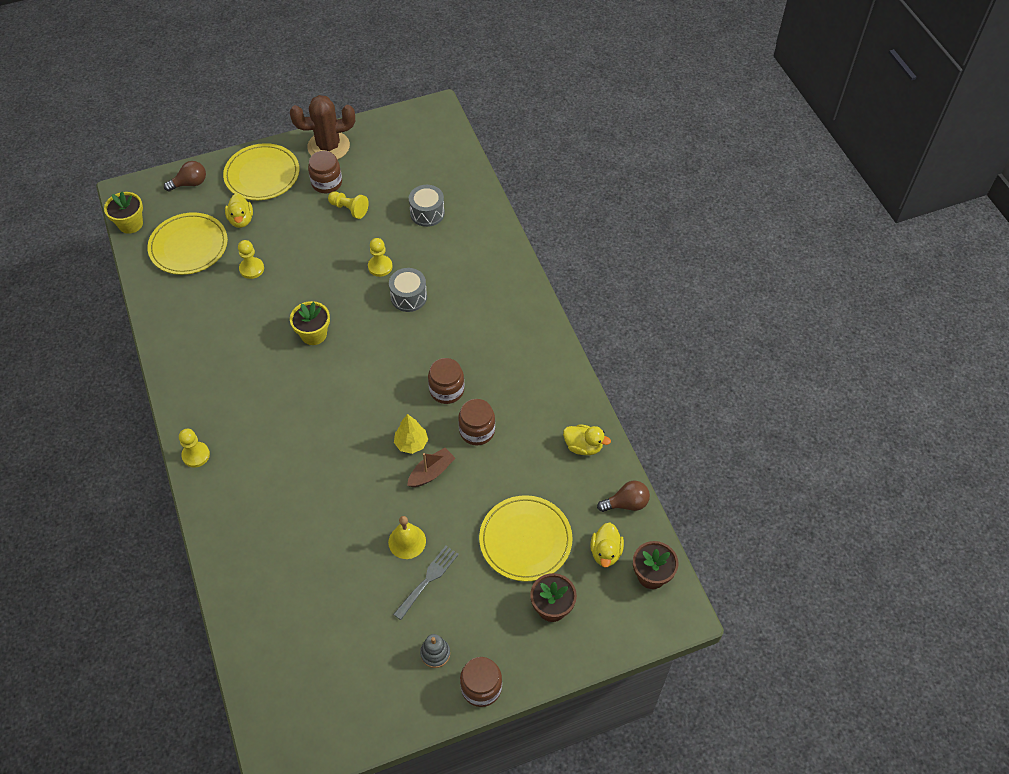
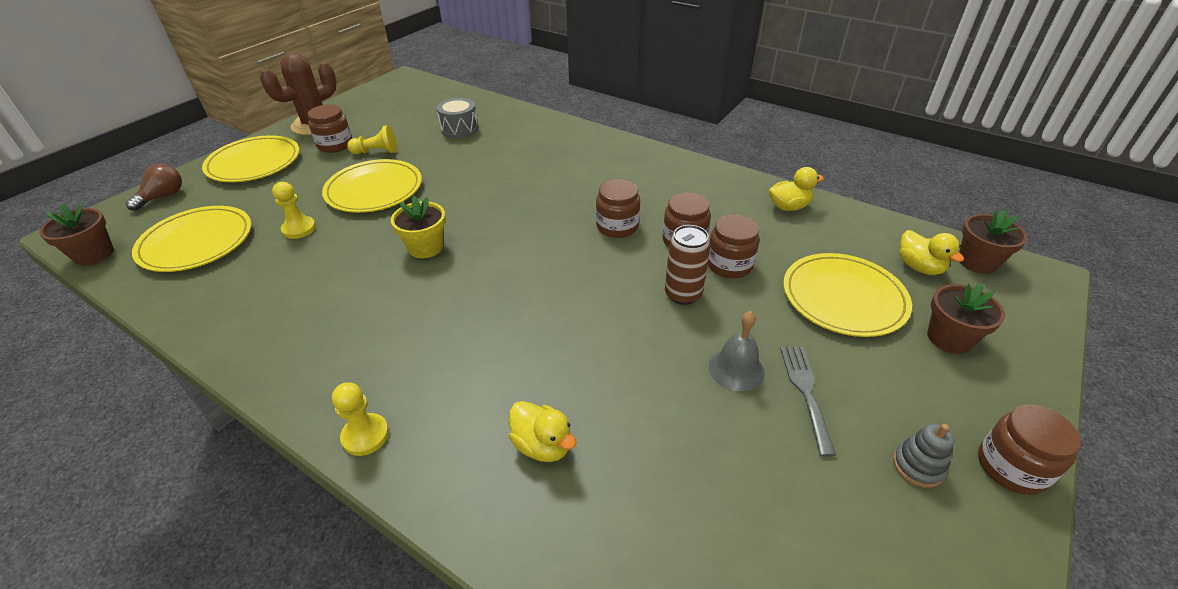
camera: 35 degrees left, 15 degrees down
yellow flower pot [104,192,143,234] -> brown flower pot [39,204,114,265]
yellow duck [225,194,253,228] -> yellow duck moved to [509,401,577,462]
yellow pawn [368,238,393,277] -> none
yellow bell [388,516,426,559] -> grey bell [709,311,765,391]
grey drum [389,268,427,312] -> none
yellow tree [394,414,428,454] -> none
brown boat [407,448,455,487] -> brown can [665,225,711,305]
brown light bulb [597,481,650,512] -> none
none -> yellow plate [322,159,422,213]
none -> brown jar [708,215,760,278]

